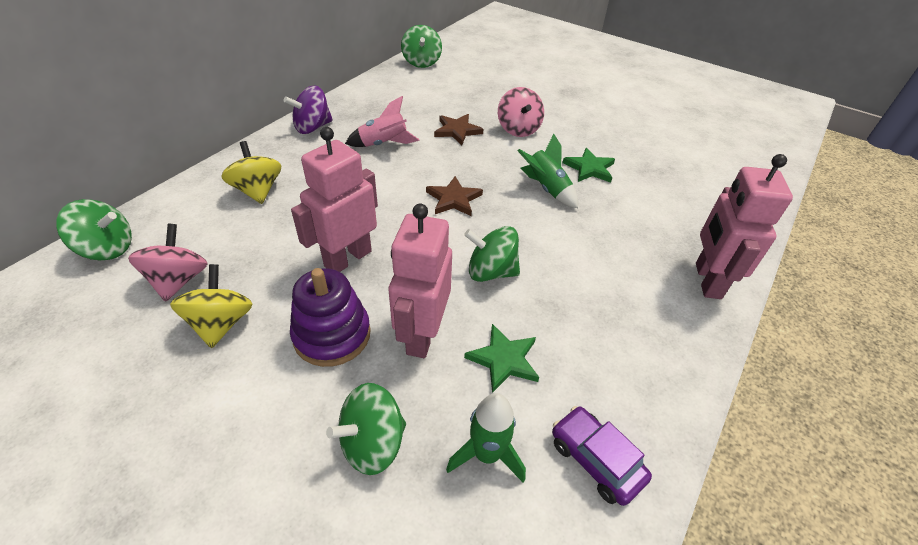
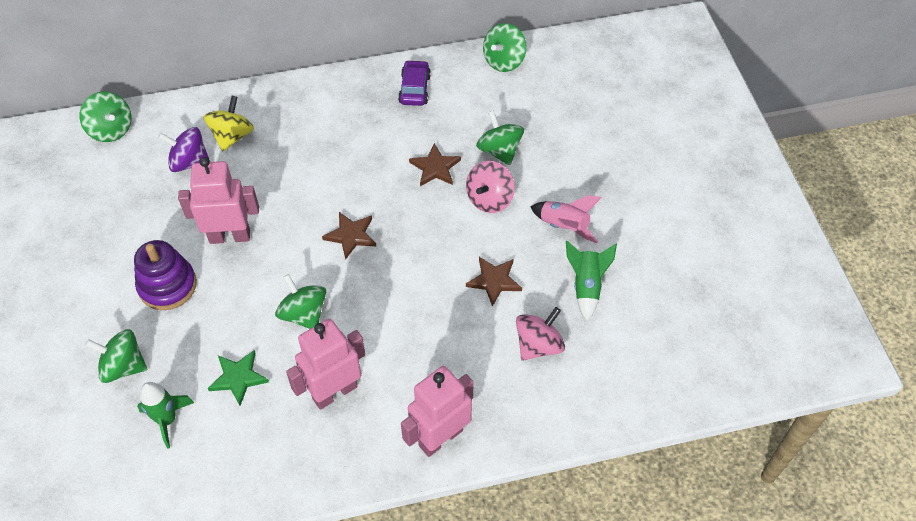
camera: 45 degrees right, 10 degrees up
pink spinning top [128,224,208,302] -> pink spinning top moved to [516,307,565,361]
yellow spinning top [170,264,253,348] -> none
purple spinning top [284,86,333,134] -> purple spinning top moved to [158,127,210,172]
pink rocket [345,96,419,147] -> pink rocket moved to [531,195,602,243]
pink robot [388,204,452,358] -> pink robot moved to [286,319,365,410]
green rocket [518,134,578,208] -> green rocket moved to [566,241,617,321]
purple car [552,406,652,506] -> purple car moved to [398,60,431,106]
green star [563,148,615,183] -> brown star [466,257,522,307]
none -> green spinning top [476,110,524,165]

